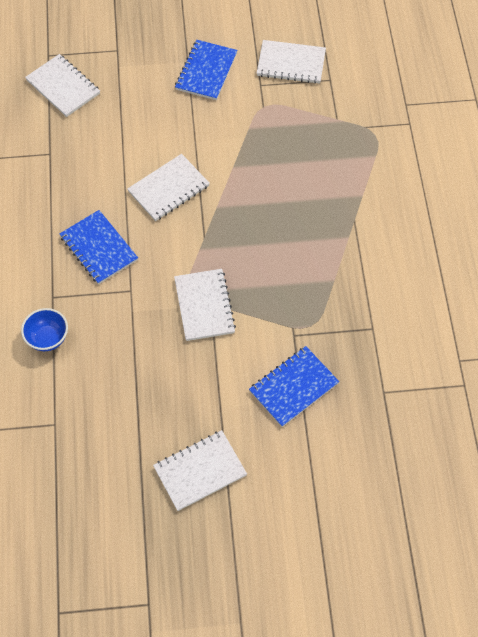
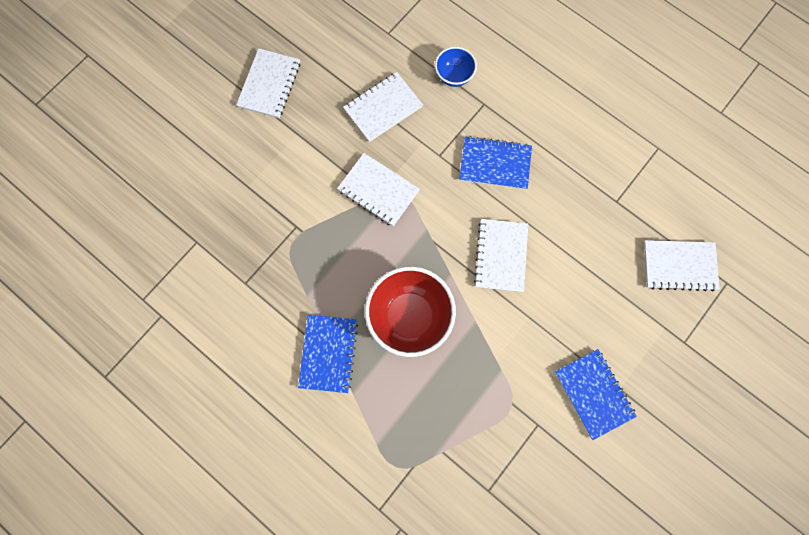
camera: 135 degrees right, 15 degrees up
blue notebook [249,346,339,427] -> blue notebook moved to [298,315,358,393]
white notebook [257,40,326,84] -> white notebook moved to [343,72,423,142]
none -> red bowl [365,266,456,357]

